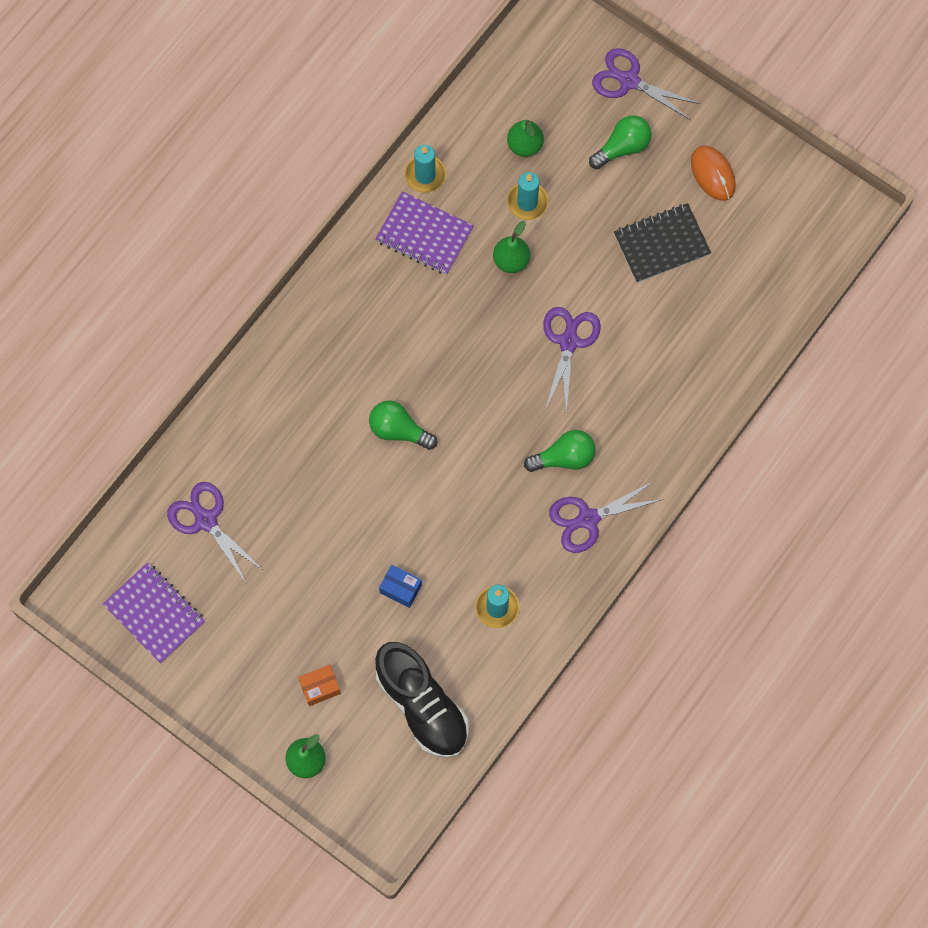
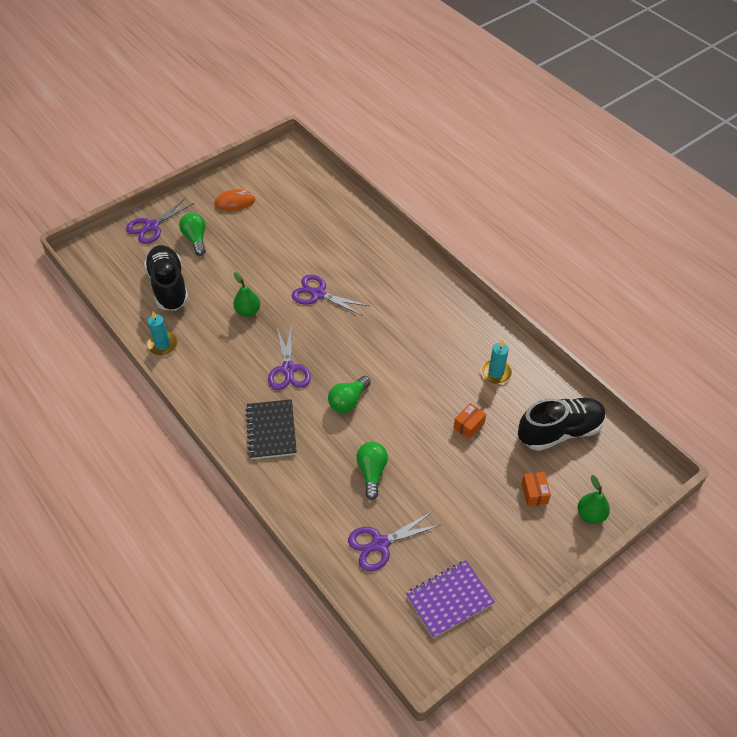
camera: 75 degrees left, 20 degrees down
purple notebook [375,191,474,275] -> none
blue box [379,565,422,608] -> orange box [453,403,486,439]
green pear [507,120,544,157] -> black shoe [144,245,189,311]
turquoise candle [507,172,548,220] -> none
green light bulb [524,430,596,472] -> green light bulb moved to [356,442,388,500]
purple scissors [549,481,664,553] -> purple scissors moved to [268,325,311,390]
black notebook [614,203,711,283] -> black notebook moved to [246,399,297,459]

